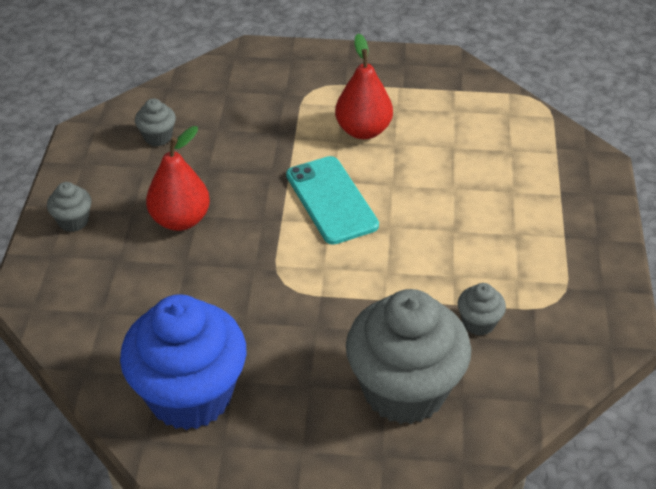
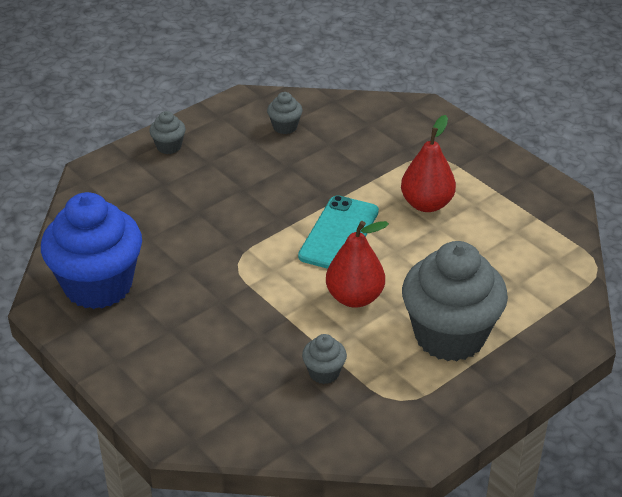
camera: 45 degrees right, 5 degrees down
red pear [146,126,210,231] -> red pear moved to [326,221,389,308]
grey cupcake [346,289,471,424] -> grey cupcake moved to [402,241,508,361]

